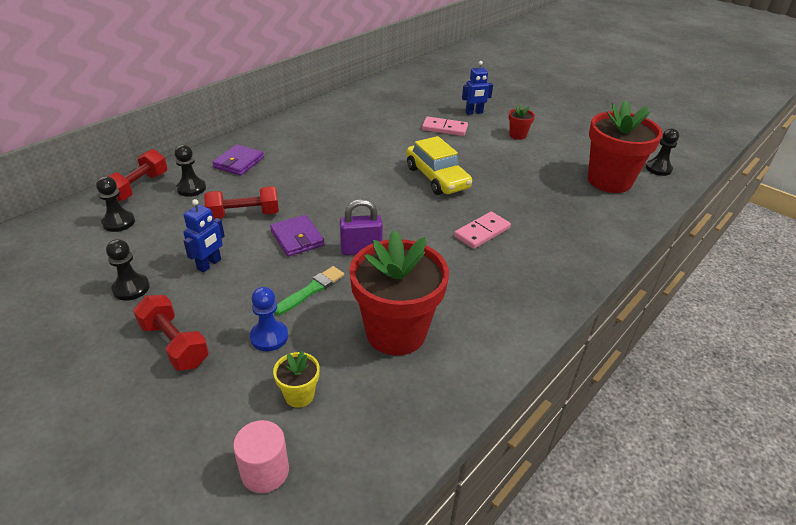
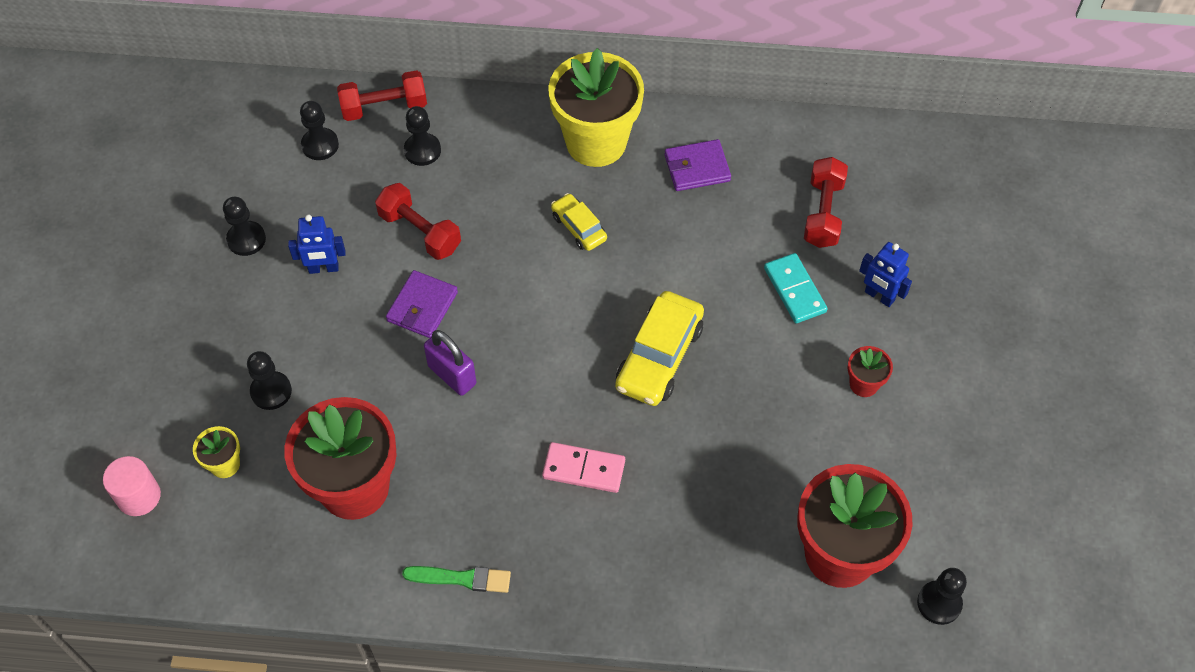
camera: 55 degrees right, 20 degrees up
red dumbbell [133,295,209,371] -> red dumbbell moved to [804,157,848,248]
purple wallet [212,144,264,176] -> purple wallet moved to [664,139,731,191]
blue pawn [250,287,288,351] -> black pawn [247,351,292,410]
green brush [274,266,344,315] -> green brush moved to [402,566,511,593]
pink domino [422,117,468,136] -> turquoise domino [764,253,828,323]
none -> yellow flower pot [548,48,644,167]
none -> yellow car [551,193,607,251]

